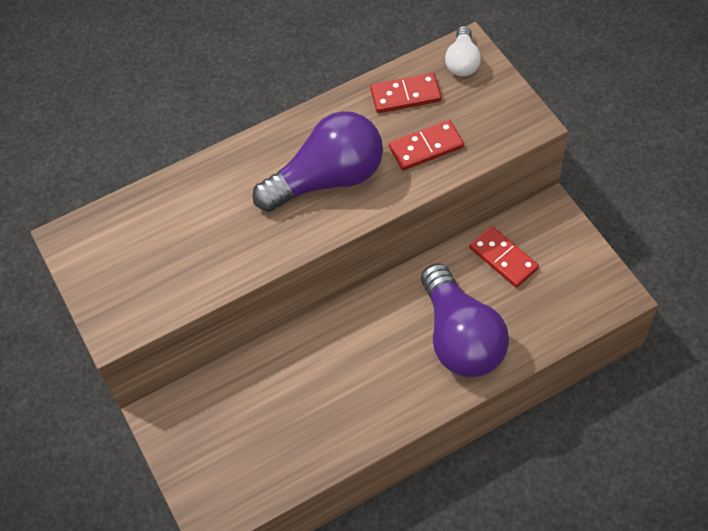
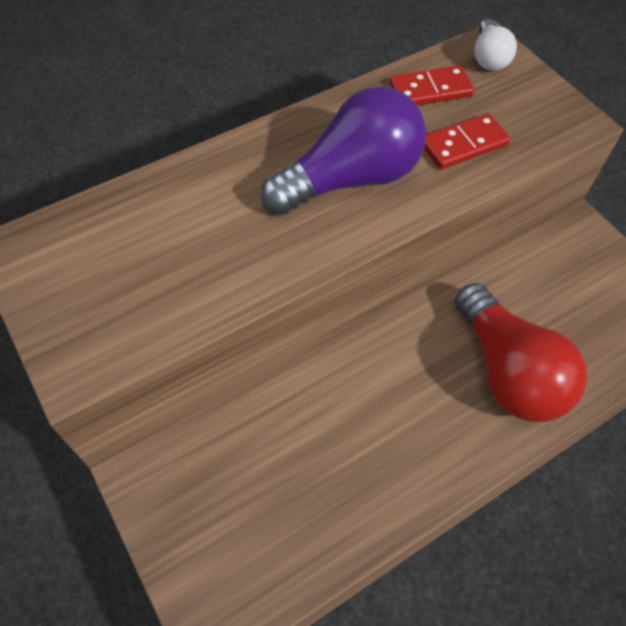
camera: 10 degrees left, 0 degrees up
purple light bulb [421,263,509,377] -> red light bulb [455,283,587,422]
red domino [469,226,539,288] -> none

